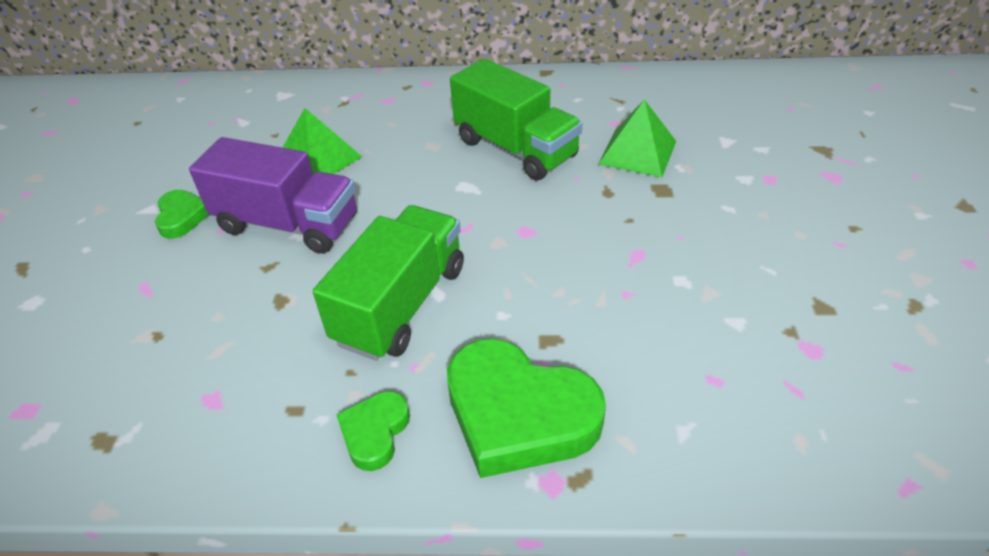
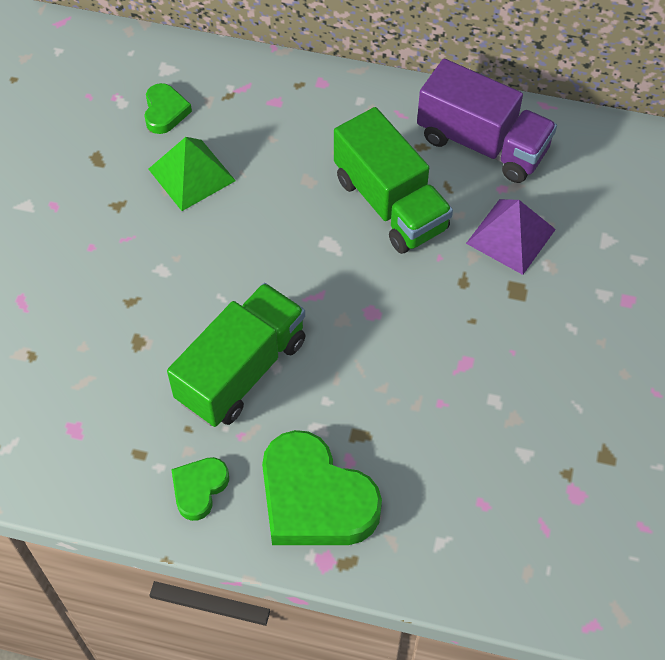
camera: 10 degrees right, 15 degrees up
green heart [155,190,209,239] -> green heart moved to [144,83,192,134]
purple truck [189,137,357,254] -> purple truck moved to [417,59,557,183]
green pyramid [598,99,676,177] -> purple pyramid [466,199,556,275]

